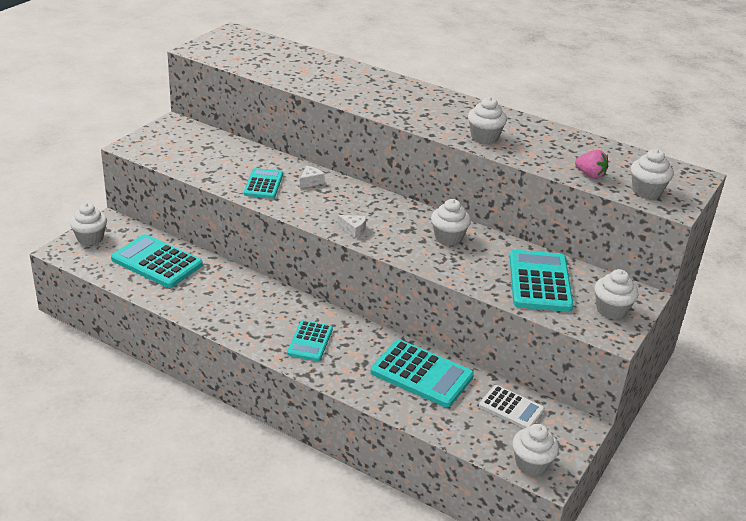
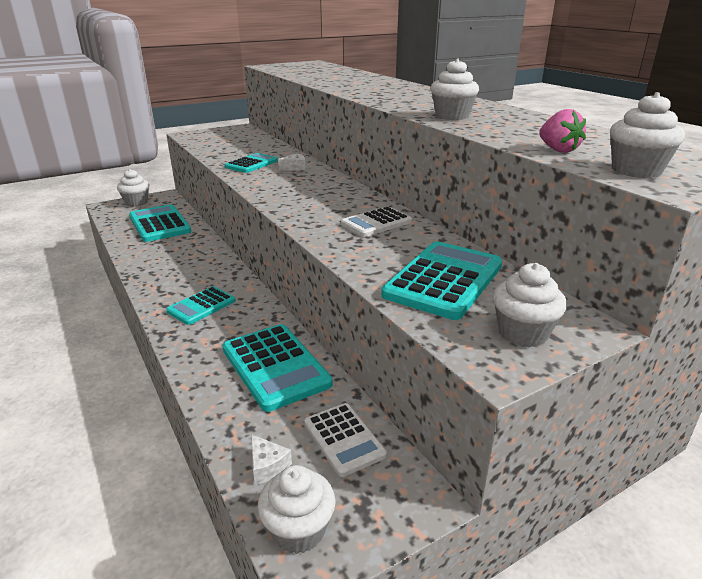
camera: 30 degrees right, 5 degrees down
white cheese [338,215,366,238] -> white cheese moved to [251,434,292,485]
white cupcake [431,199,471,246] -> white calculator [341,207,412,237]

